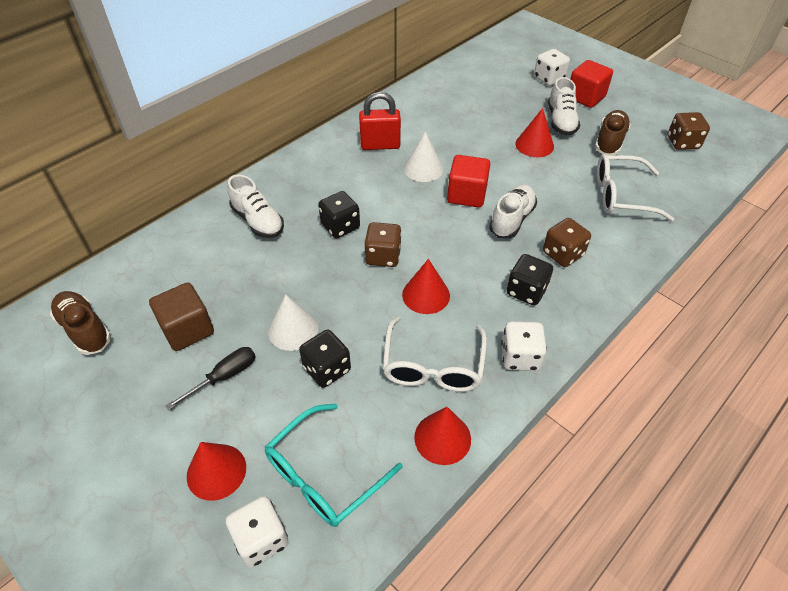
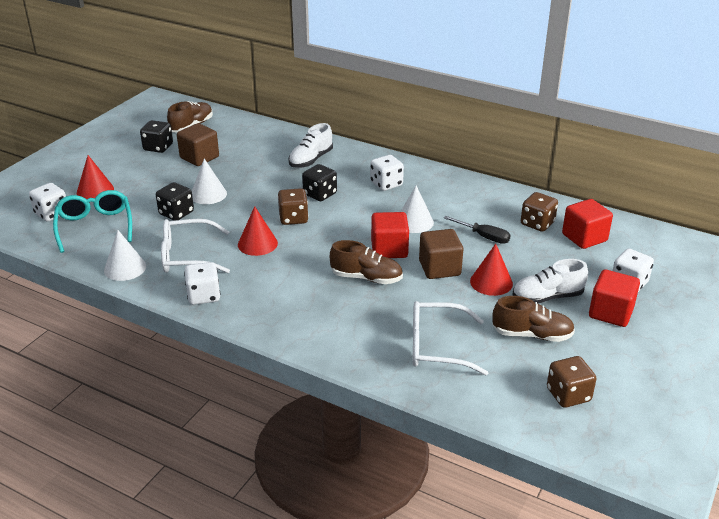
camera: 75 degrees right, 15 degrees down
black screwdriver [166,347,256,410] -> black screwdriver moved to [444,216,511,244]
turquoise glasses [265,404,403,527] -> turquoise glasses turned 45 degrees clockwise [53,190,132,253]
red padlock [359,92,401,150] -> none
red cone [414,407,471,465] -> white cone [104,230,146,281]
white shoe [489,184,537,238] -> brown shoe [330,240,403,284]
black dice [506,254,553,306] -> black dice moved to [140,120,173,153]
brown dice [543,218,591,267] -> brown dice moved to [521,192,558,232]
white glasses [597,154,674,221] -> white glasses turned 75 degrees counterclockwise [413,301,488,376]
none -> white dice [370,155,404,191]
none -> brown cube [419,229,463,279]
none -> red cube [562,199,613,249]

